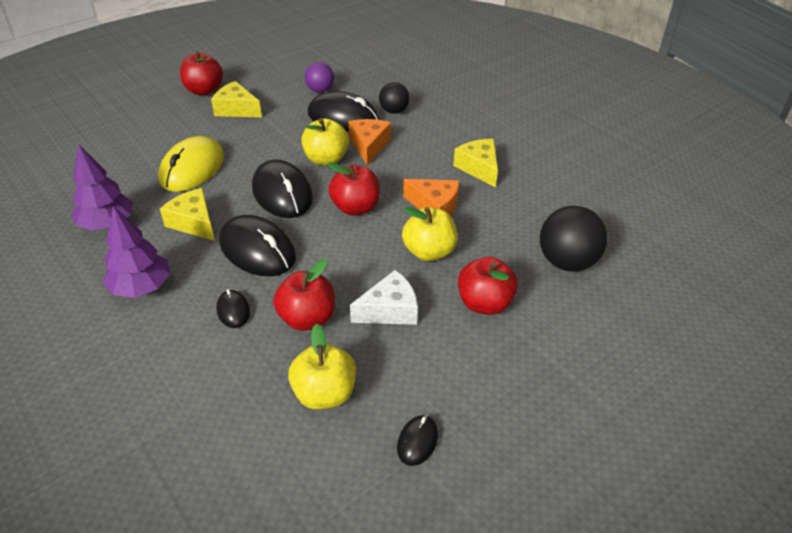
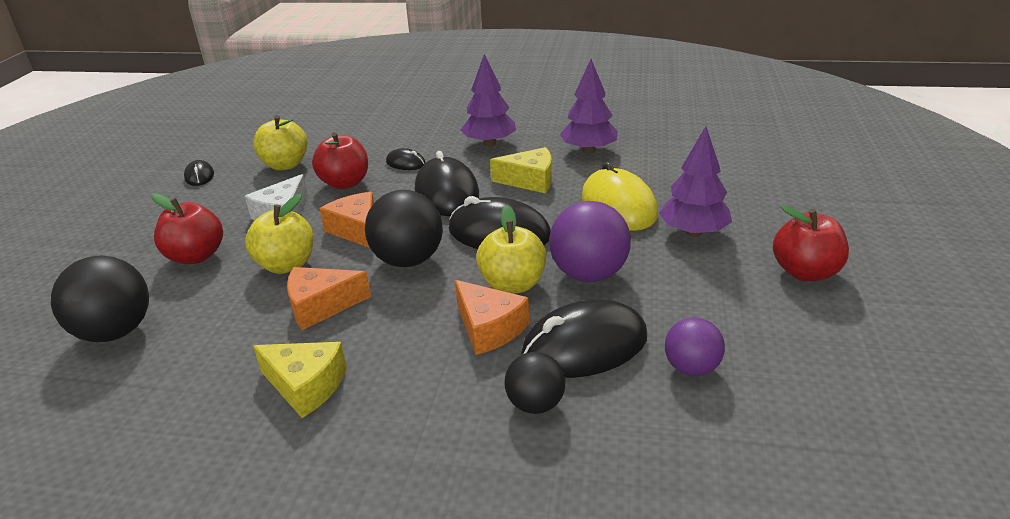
camera: 140 degrees right, 10 degrees down
yellow cheese [211,81,262,117] -> none
black mouse [219,215,296,276] -> black mouse turned 75 degrees clockwise [415,151,479,216]
red apple [328,162,380,216] -> black ball [365,190,443,267]
none -> orange cheese [320,192,374,248]
none -> purple ball [549,201,631,282]
none -> purple tree [659,126,732,237]

